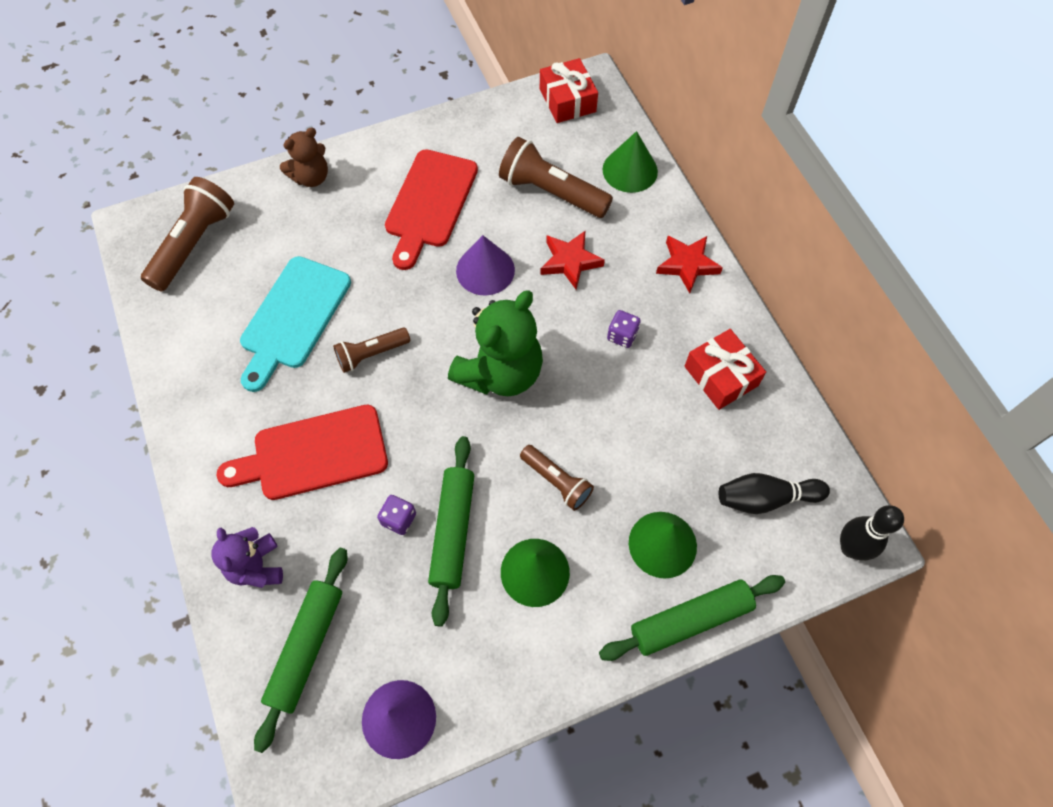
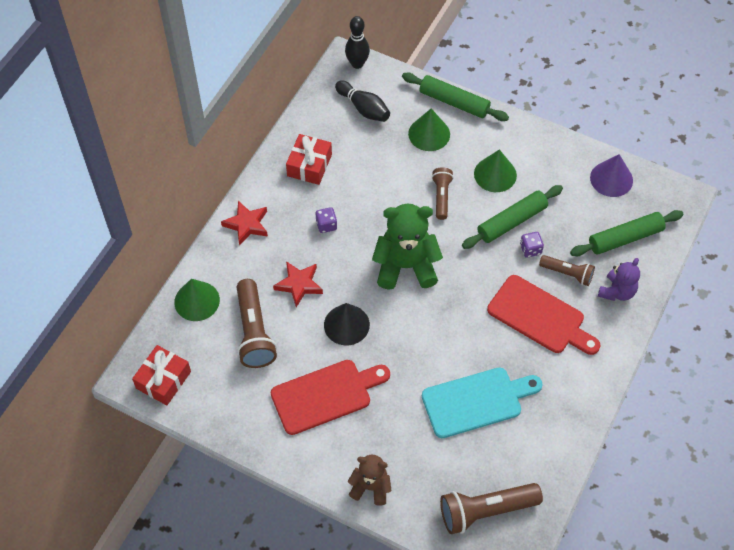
camera: 130 degrees left, 5 degrees down
brown flashlight [333,328,410,373] -> brown flashlight moved to [539,255,595,286]
purple cone [456,235,515,296] -> black cone [324,303,370,345]

